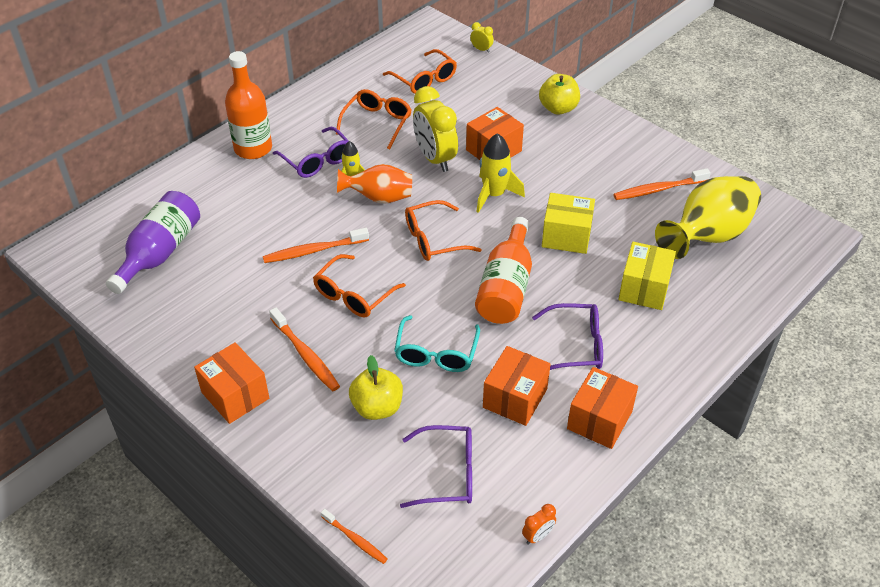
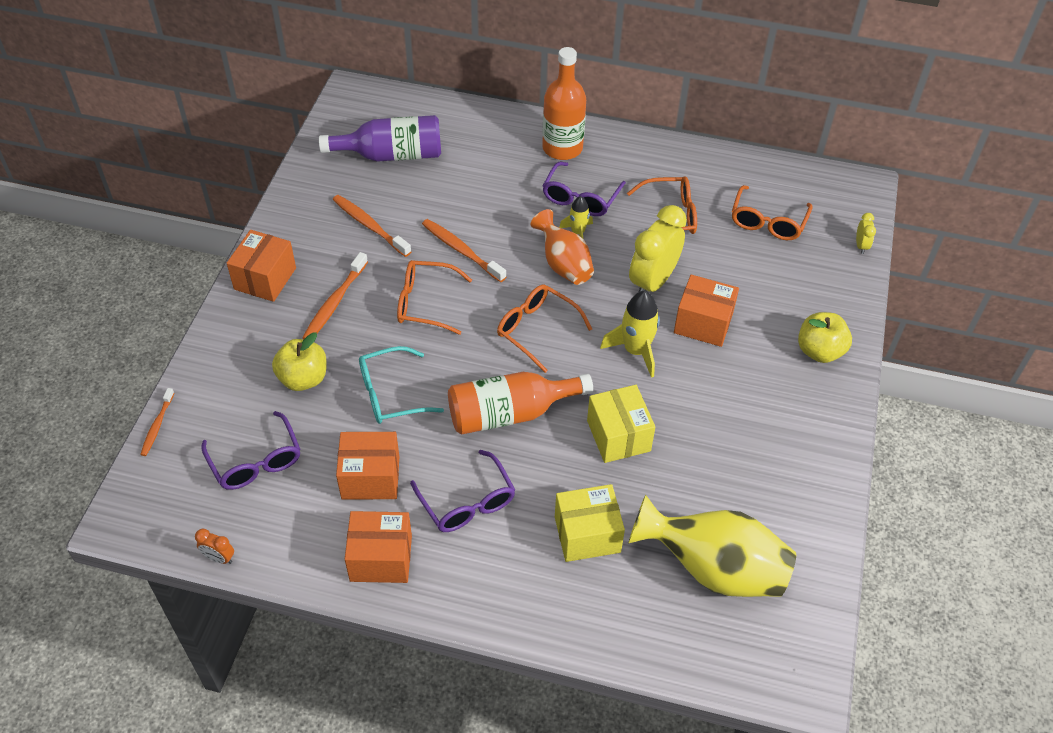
camera: 60 degrees right, 5 degrees up
orange toothbrush [613,168,711,200] -> orange toothbrush moved to [333,195,411,257]

